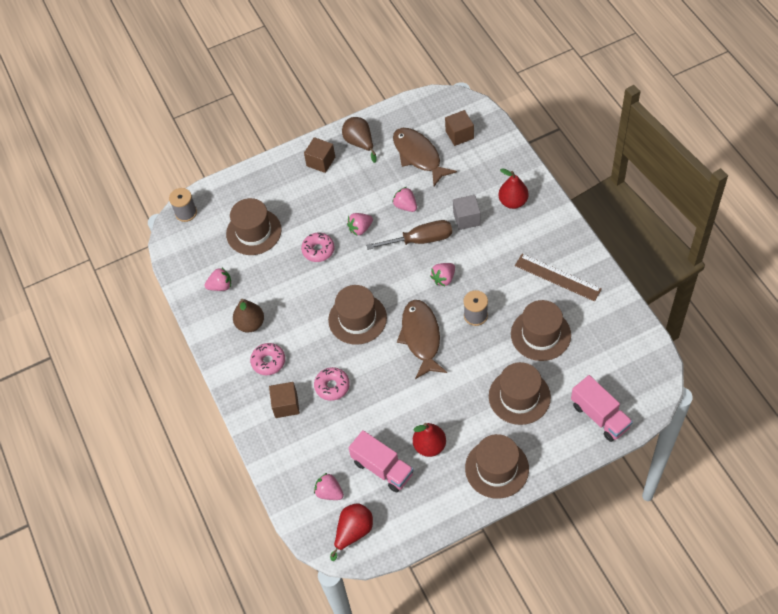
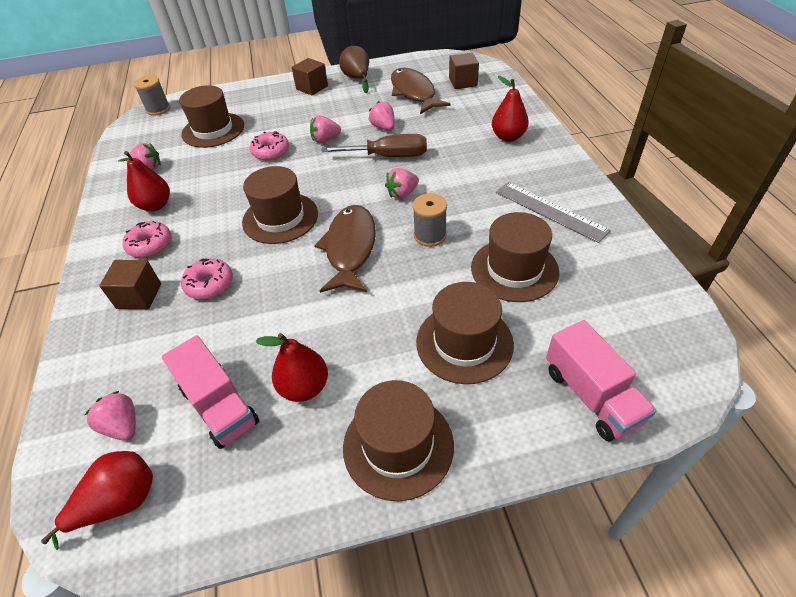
camera: 10 degrees right, 10 degrees down
brown pear [233,299,264,333] -> red pear [118,151,170,211]
grey cube [453,195,481,230] -> none
brown ruler [515,254,602,301] -> grey ruler [496,182,611,243]

